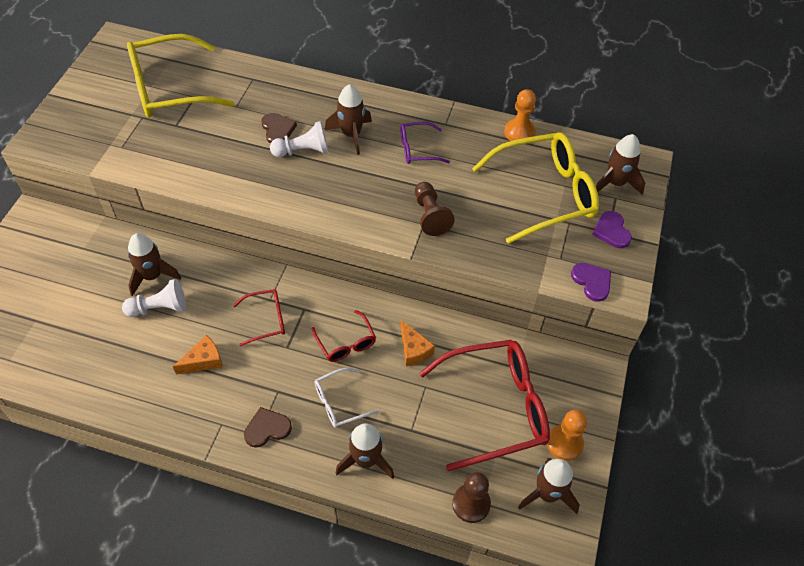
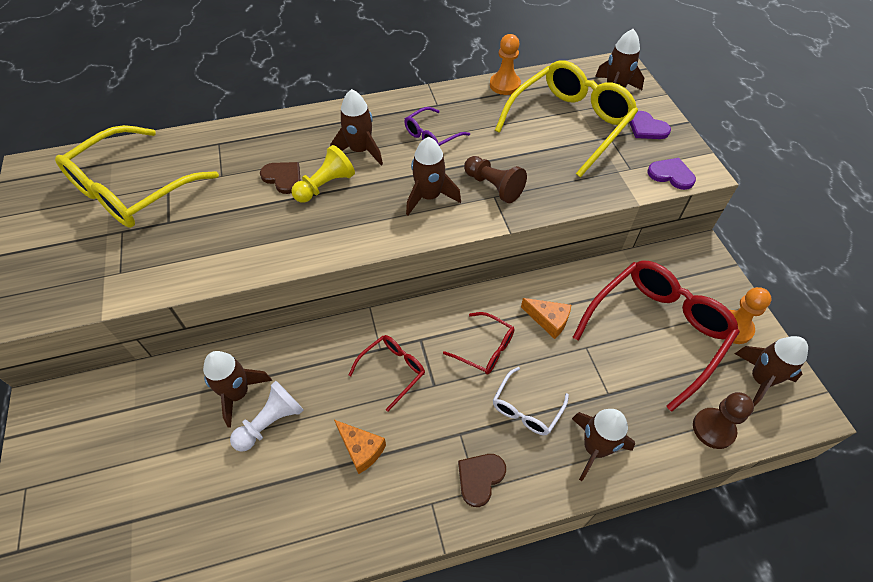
camera: 30 degrees left, 0 degrees up
orange cheese [173,335,223,374] -> orange cheese turned 105 degrees clockwise [334,420,386,474]
white pawn [270,121,328,157] -> yellow pawn [291,145,355,203]
none -> brown rocket [406,137,461,215]

